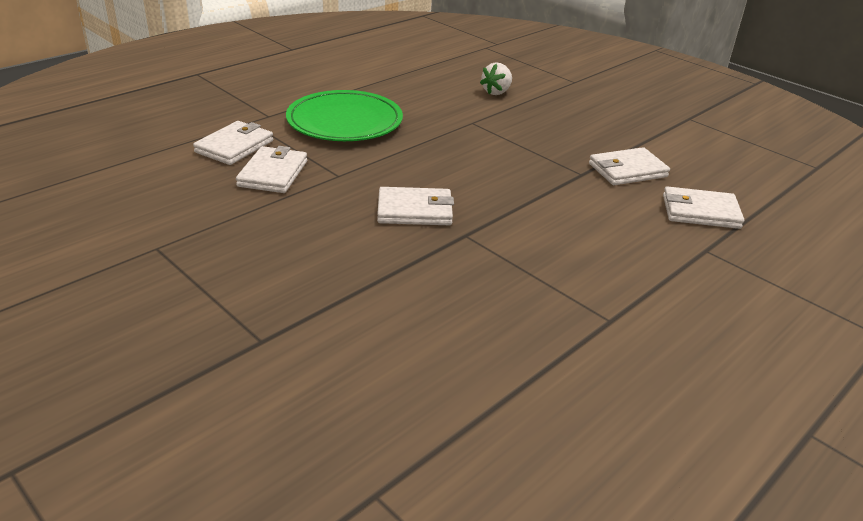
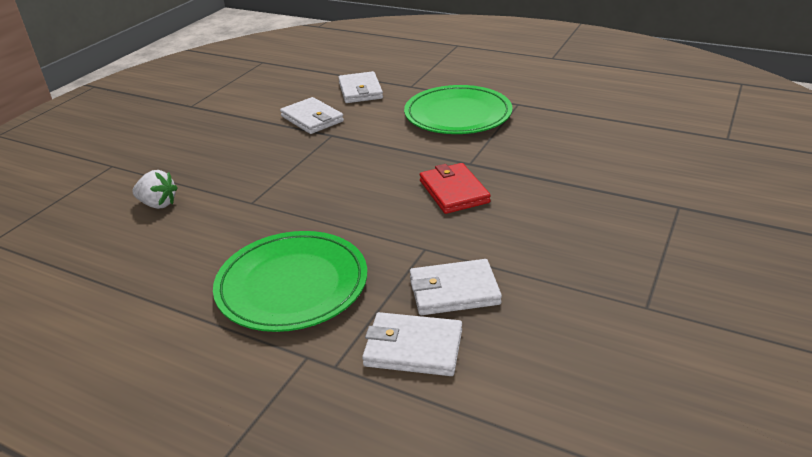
camera: 105 degrees left, 0 degrees up
white wallet [377,187,454,225] -> red wallet [420,163,491,214]
none -> green plate [404,85,513,134]

